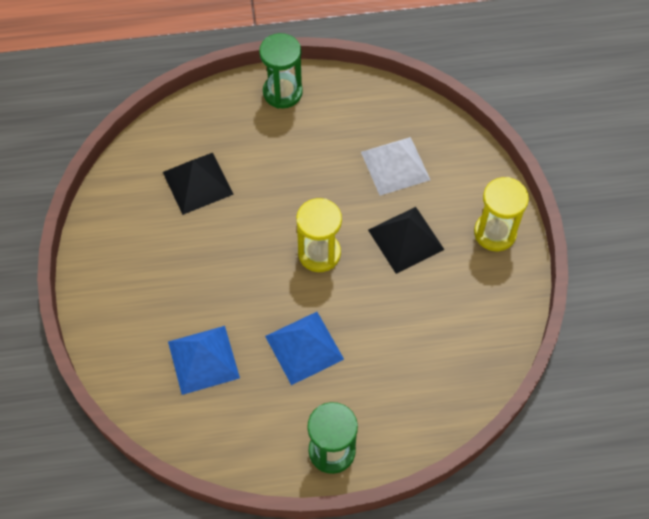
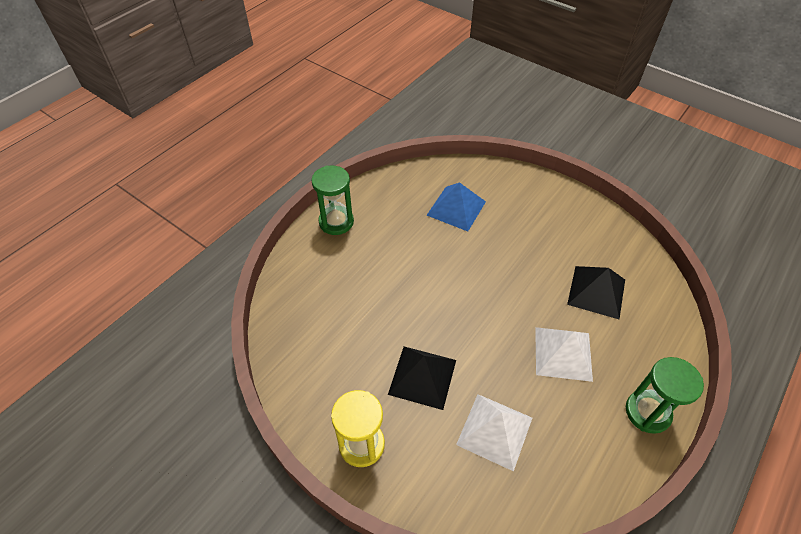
camera: 135 degrees right, 10 degrees down
blue pyramid [265,312,344,385] -> none
yellow hourglass [296,198,342,272] -> none
none -> white pyramid [535,327,593,382]

